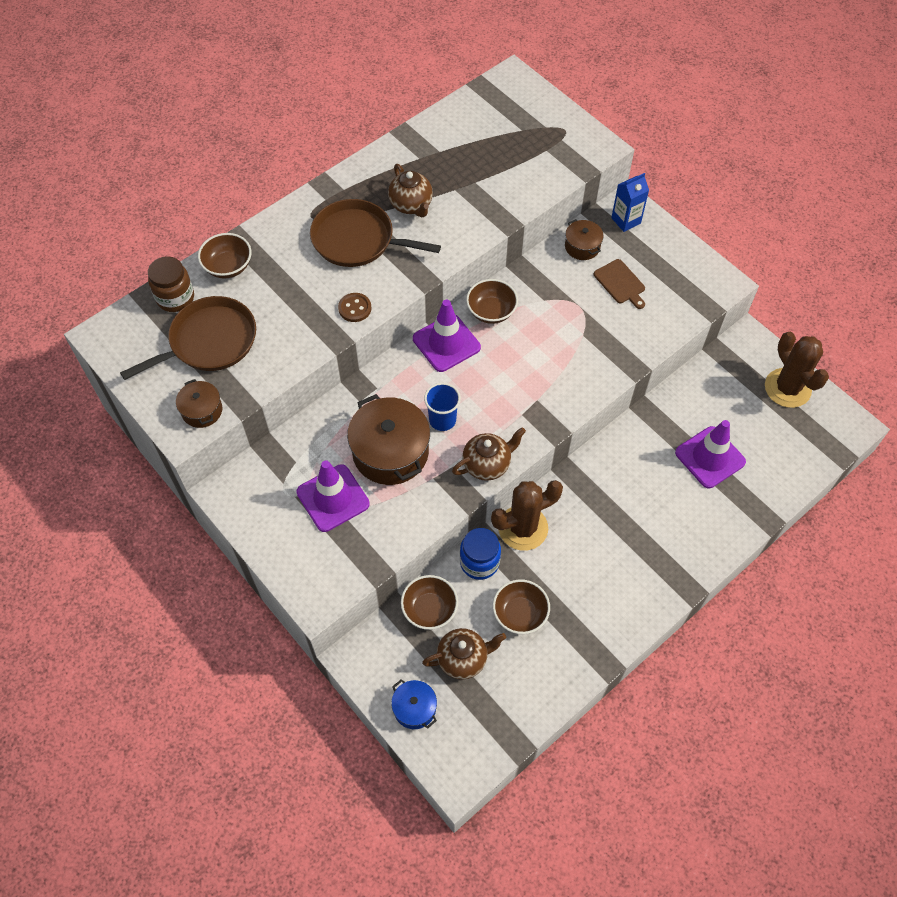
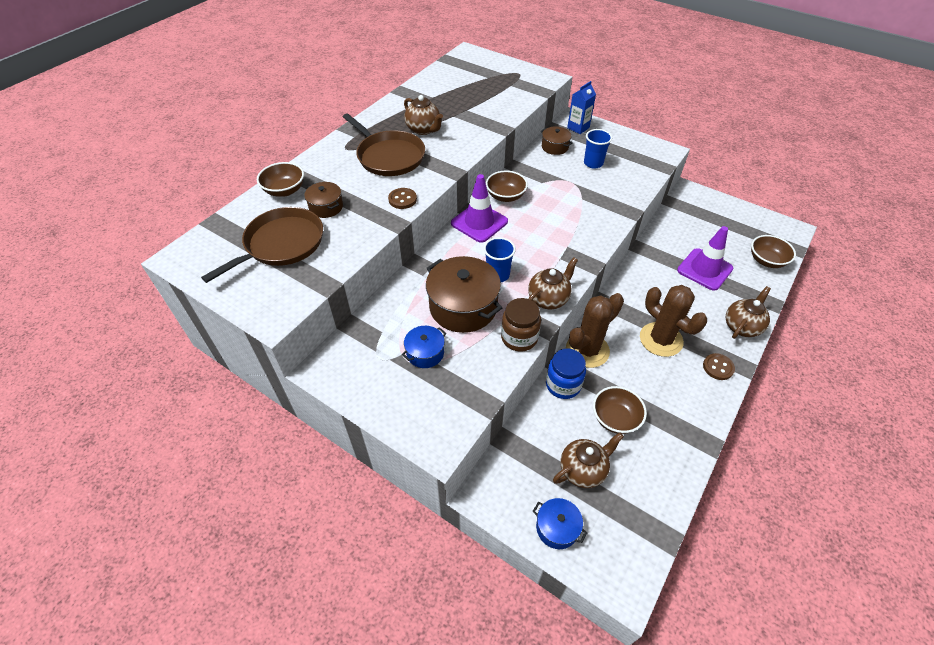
camera: 15 degrees left, 10 degrees down
brown jar [148,256,194,312] -> brown jar moved to [501,298,541,351]
brown pot [176,379,222,428] -> brown pot moved to [304,182,343,218]
purple traffic cone [296,460,370,532] -> blue pot [402,326,446,368]
brown pan [310,199,441,267] -> brown pan turned 135 degrees counterclockwise [343,113,425,176]
brown bowl [401,575,458,630] -> brown bowl moved to [751,235,796,268]
brown cutting board [594,259,645,309] -> blue cup [584,129,612,169]
brown cactus [765,332,829,408] -> brown cactus moved to [640,285,707,357]
none -> brown button [703,353,735,380]
none -> brown teapot [725,286,771,339]

